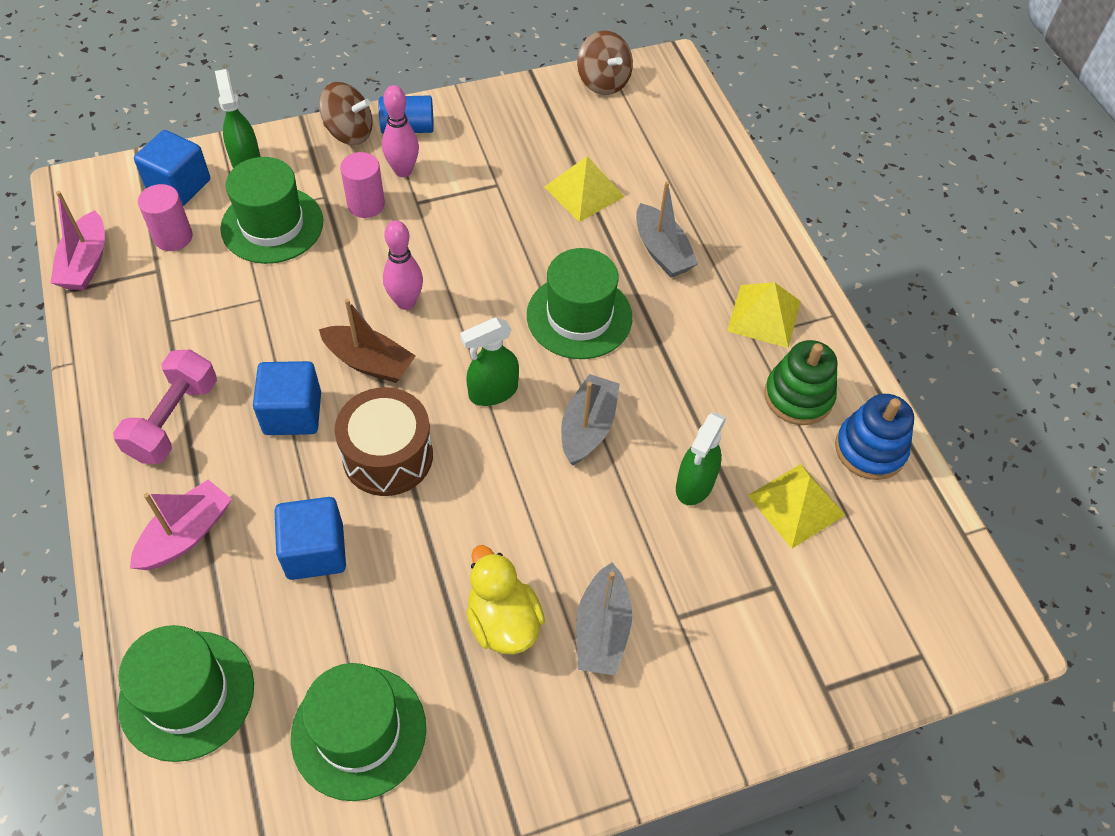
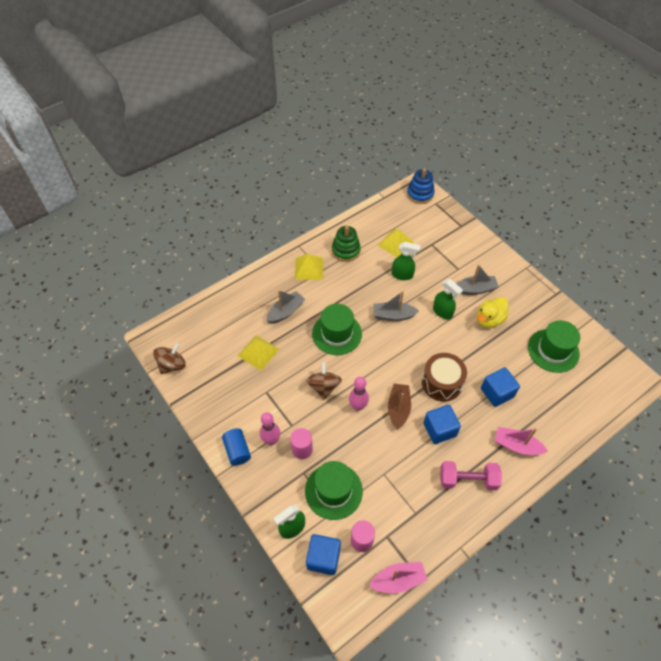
camera: 105 degrees left, 0 degrees up
green hat [118,625,254,762] -> none
brown spinning top [319,82,373,145] -> brown spinning top moved to [306,362,342,400]
green spray bottle [460,317,519,406] -> green spray bottle moved to [433,279,463,319]
blue stacking toy [835,394,914,480] -> blue stacking toy moved to [407,168,435,204]

